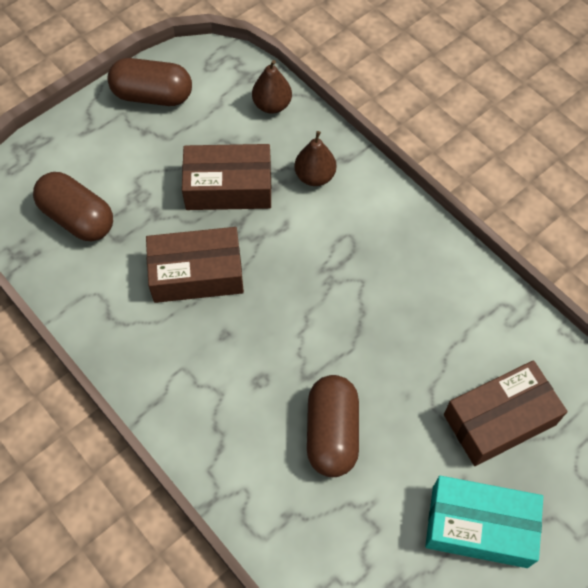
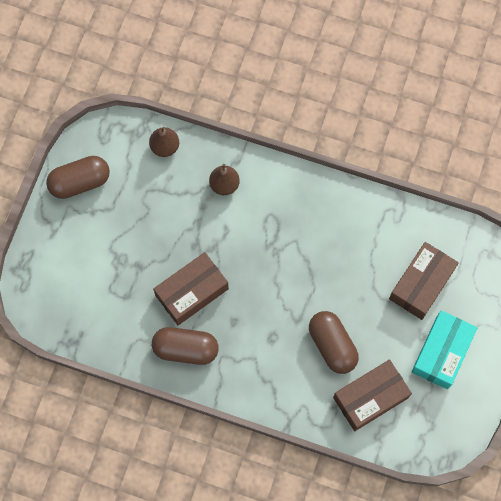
camera: 30 degrees left, 10 degrees up
brown capsule [33,172,113,241] -> brown capsule moved to [152,327,219,365]
brown box [182,144,271,210] -> brown box moved to [333,360,412,431]
turquoise box [425,476,543,568] -> turquoise box turned 45 degrees counterclockwise [412,310,477,389]

